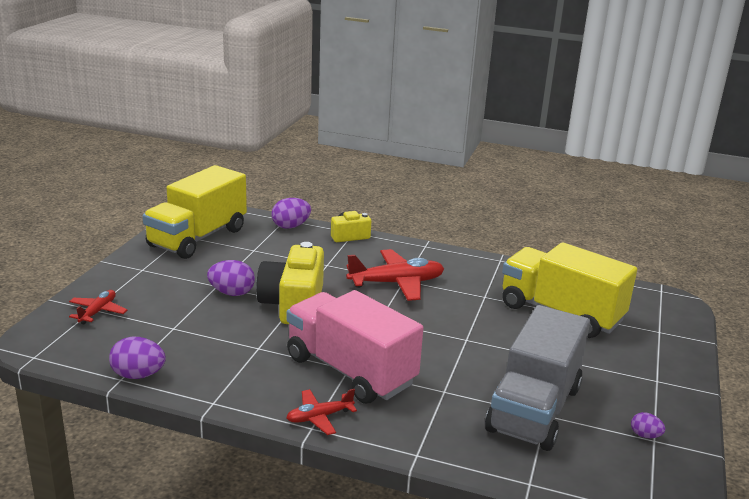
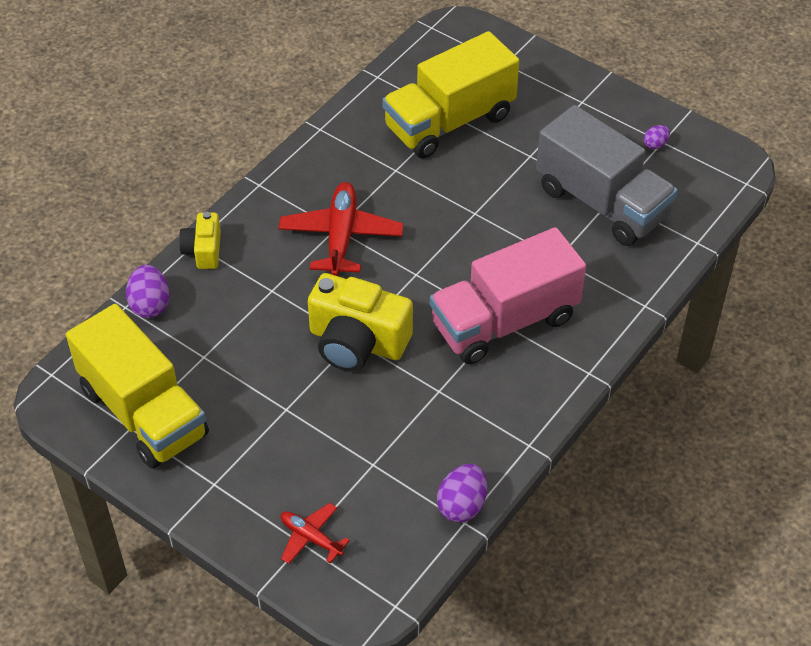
camera: 70 degrees left, 25 degrees up
purple egg [207,260,255,296] -> none
red plane [286,389,357,435] -> none

